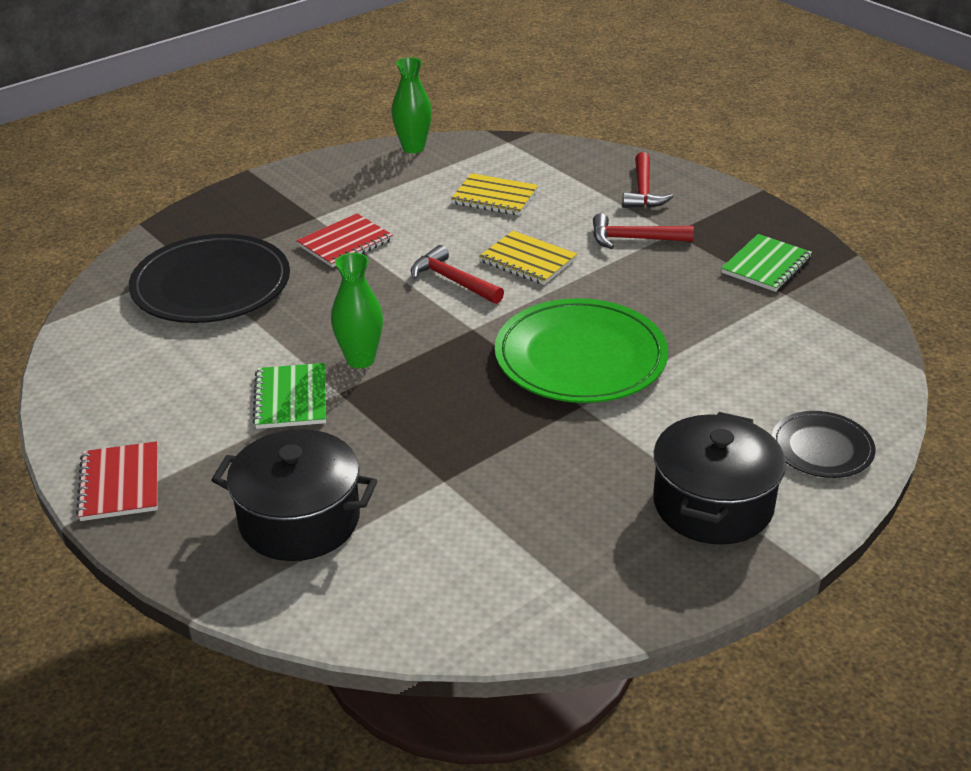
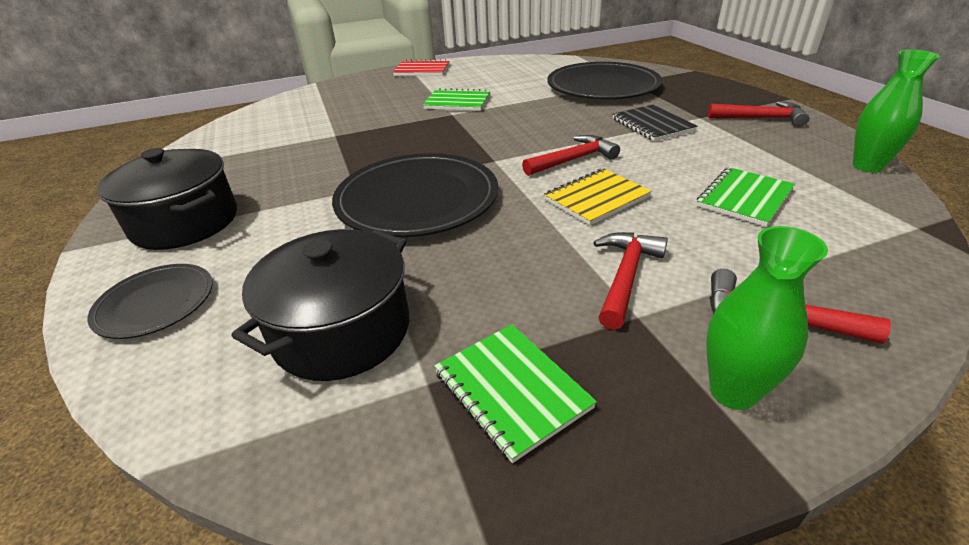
camera: 110 degrees right, 0 degrees up
black pot [211,429,377,561] -> black pot moved to [232,229,409,381]
red notebook [296,213,393,267] -> black notebook [613,105,698,141]
green vase [331,253,383,368] -> green vase moved to [706,226,828,410]
yellow notebook [451,173,538,215] -> green notebook [697,167,795,227]
green plate [495,298,668,403] -> black plate [332,153,499,237]
none -> red hammer [708,101,809,127]

